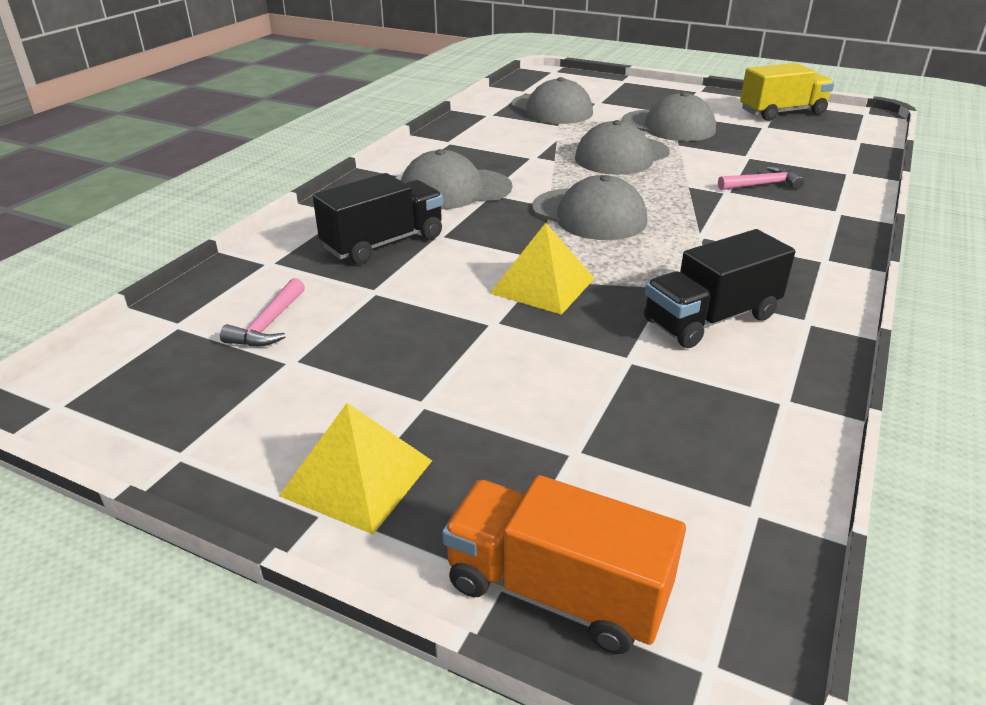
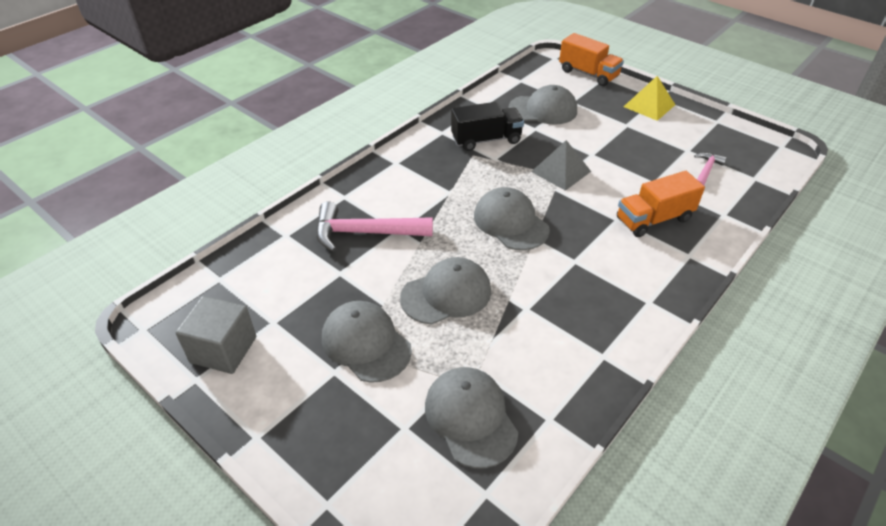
camera: 165 degrees left, 10 degrees up
black truck [313,173,443,264] -> orange truck [617,171,705,237]
grey cap [401,149,512,209] -> grey cap moved to [509,85,577,125]
yellow pyramid [490,223,595,315] -> grey pyramid [531,140,591,191]
pink hammer [718,166,804,190] -> pink hammer [316,201,433,252], size x1.88
yellow truck [740,63,834,121] -> grey cube [175,296,256,374]

